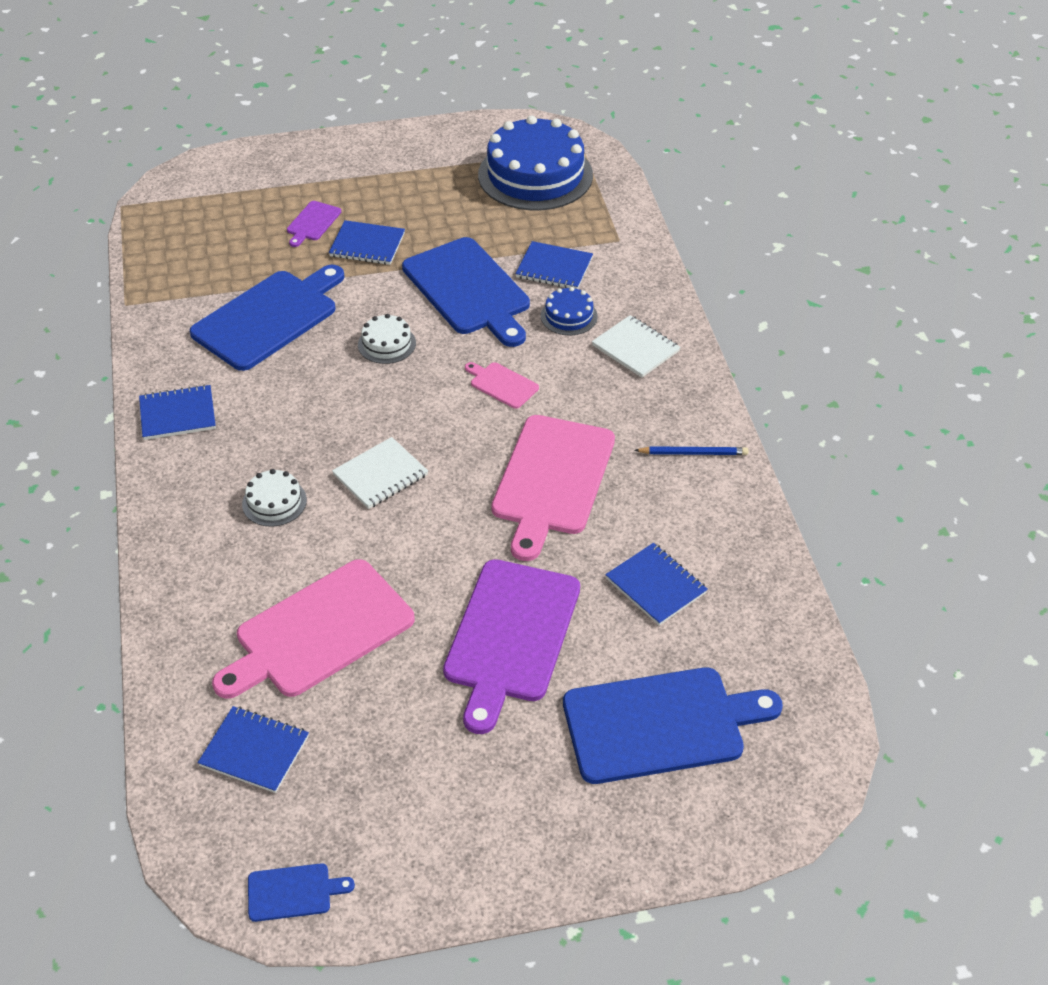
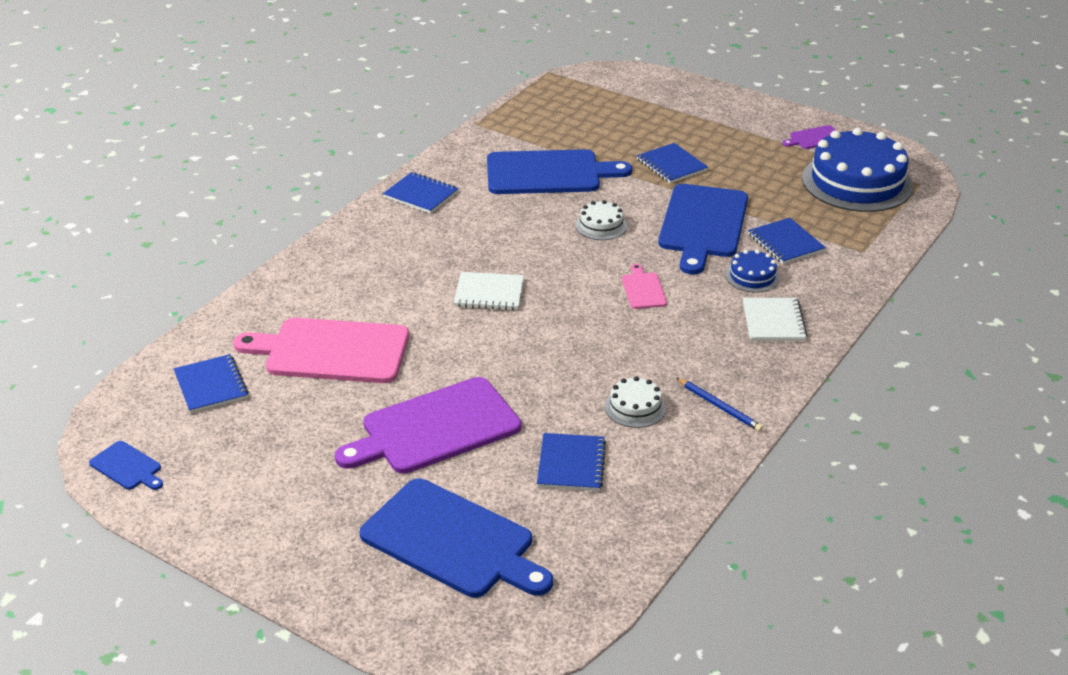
camera: 45 degrees right, 10 degrees down
white cake [242,469,307,527] -> white cake moved to [605,376,666,428]
purple cutting board [287,201,341,247] -> purple cutting board moved to [782,125,837,149]
pink cutting board [491,415,615,561] -> none

